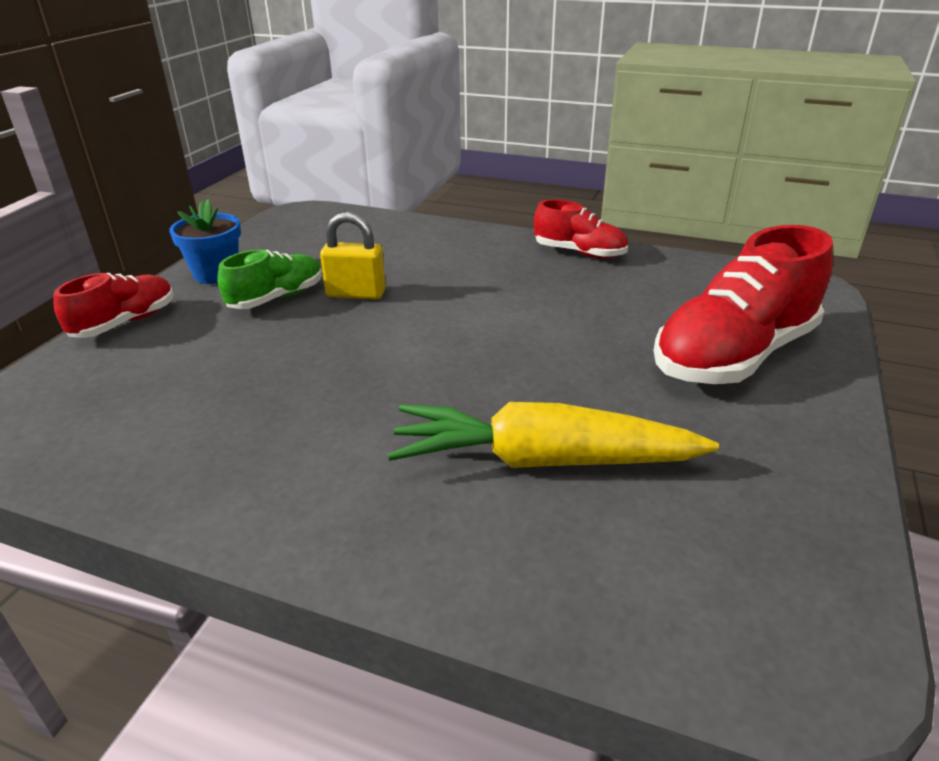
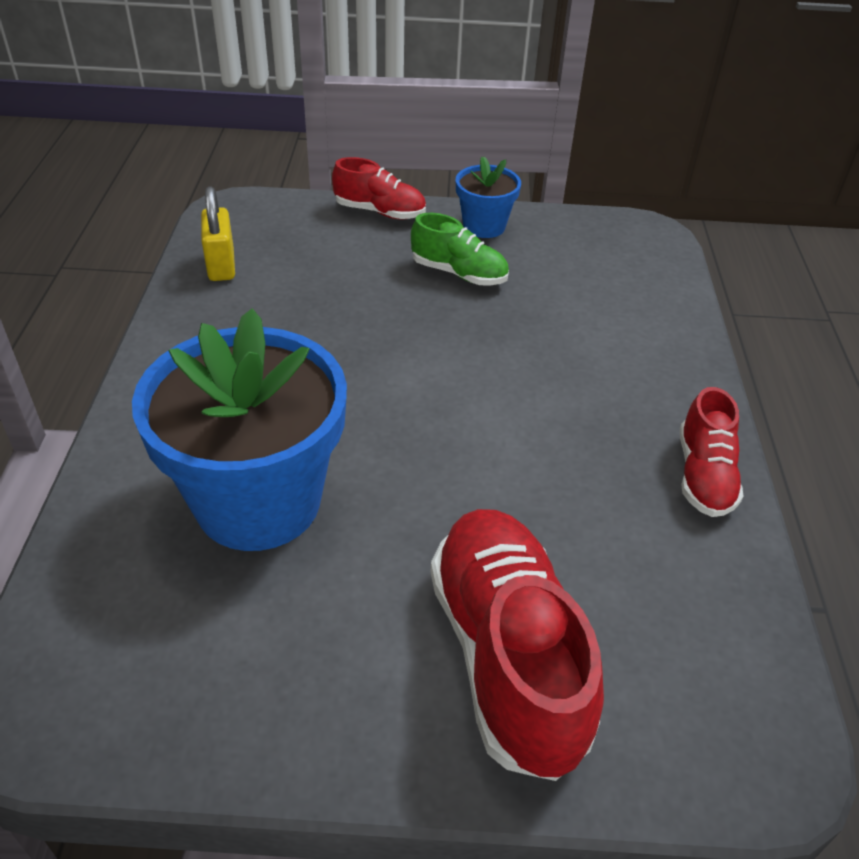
camera: 70 degrees right, 10 degrees up
yellow padlock [320,212,386,299] -> yellow padlock moved to [201,186,235,281]
yellow carrot [387,402,719,468] -> blue flower pot [132,308,347,551]
red shoe [653,225,833,384] -> red shoe turned 45 degrees clockwise [430,509,604,781]

